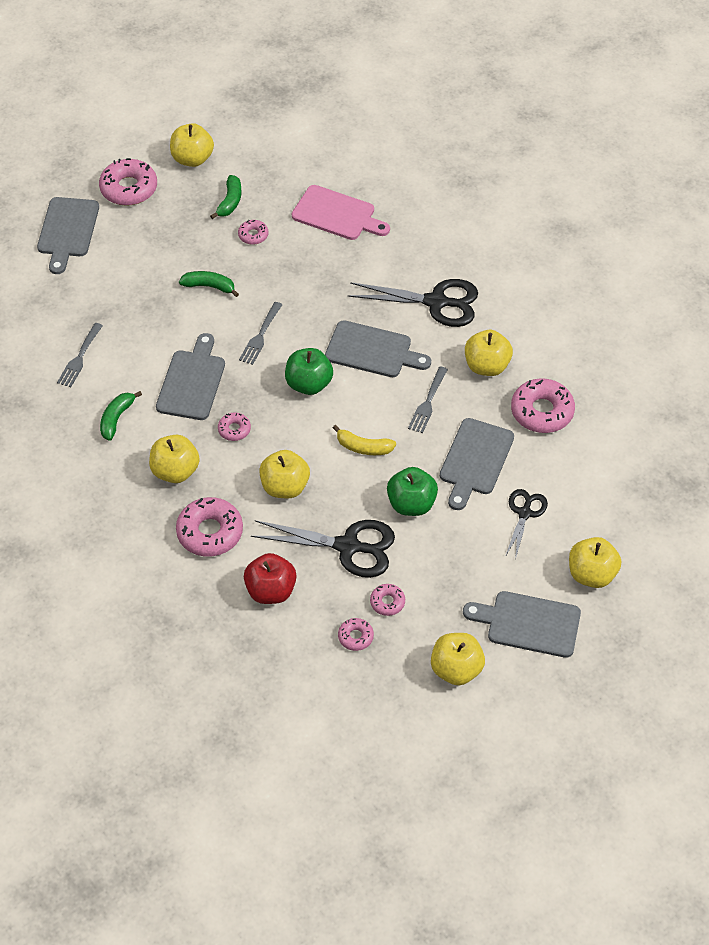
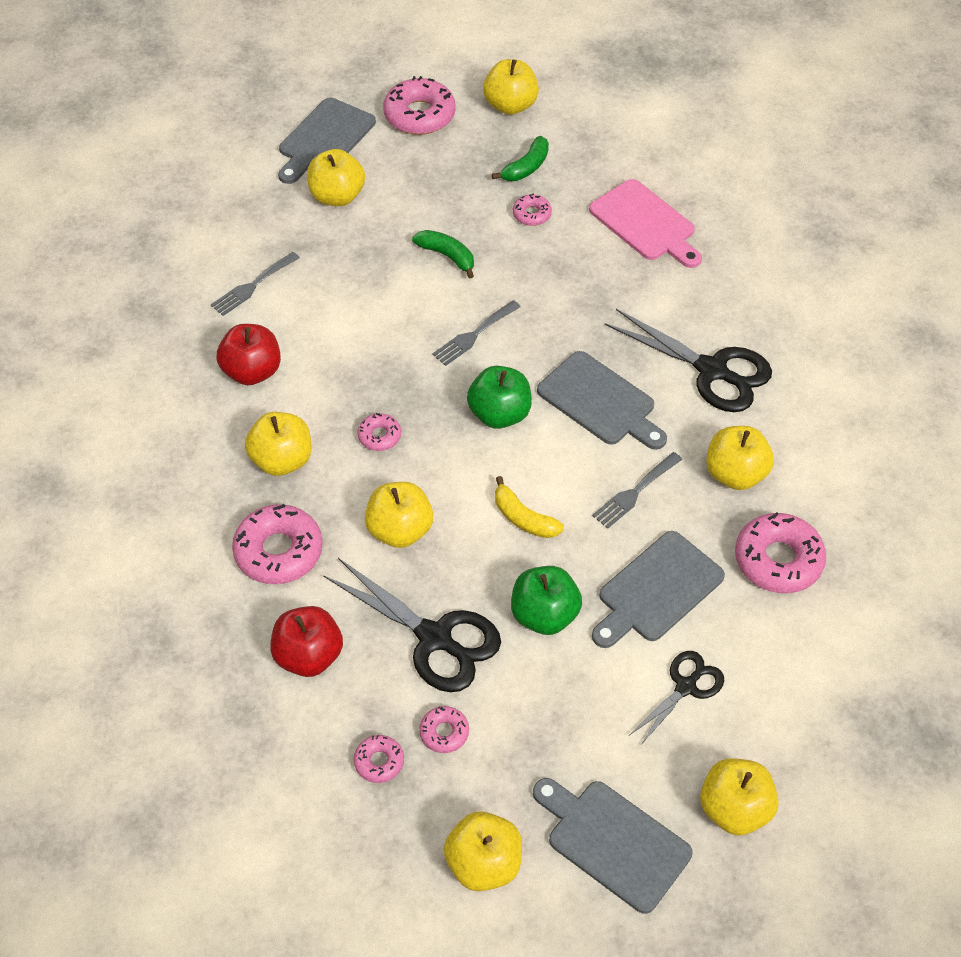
camera: 25 degrees right, 0 degrees up
green banana [100,391,142,441] -> red apple [217,324,281,385]
grey cutting board [156,333,225,420] -> none
none -> yellow apple [307,149,365,206]

